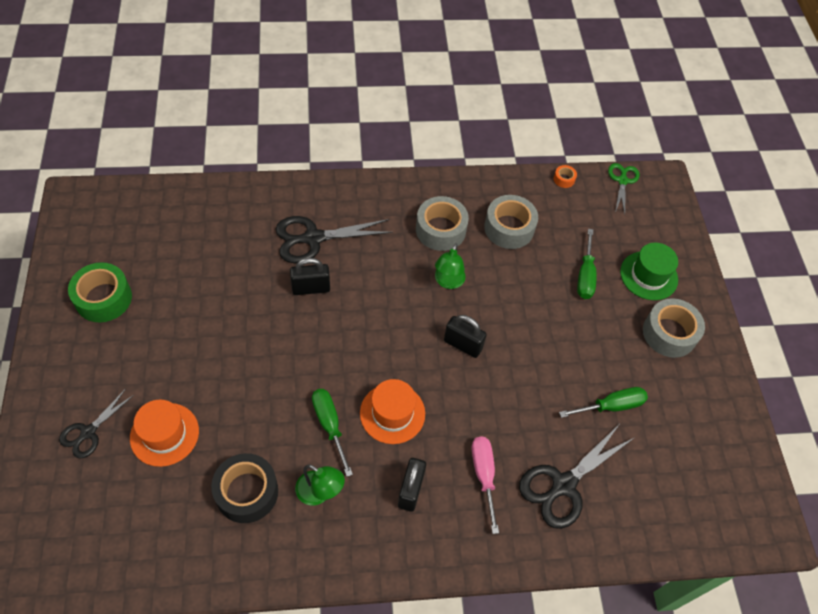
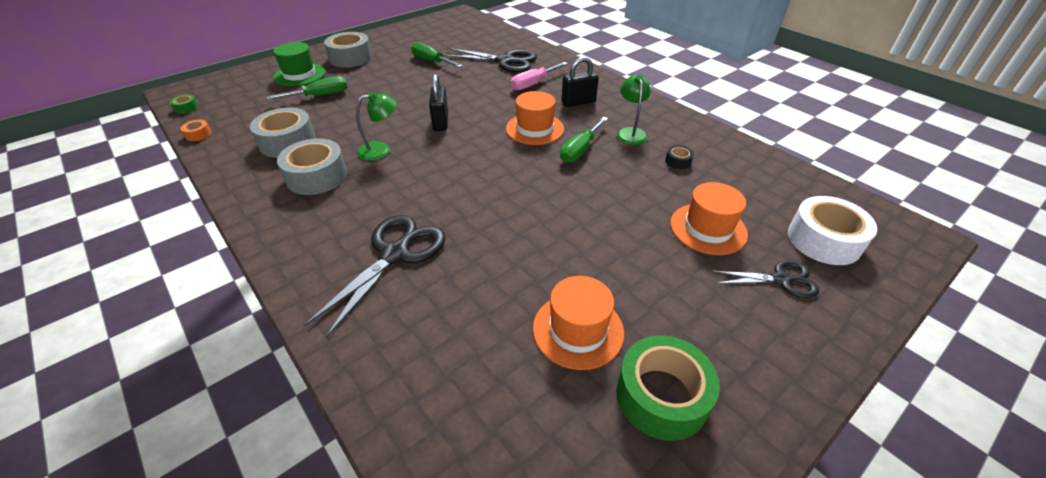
camera: 120 degrees left, 15 degrees down
black tape [211,453,278,523] -> black tape [665,145,694,169], size x0.45
black scissors [276,216,393,263] -> black scissors turned 105 degrees counterclockwise [304,215,445,338]
black padlock [290,258,330,295] -> none
green scissors [608,163,640,214] -> green tape [170,94,199,114]
none -> orange hat [533,276,624,370]
none -> white tape [788,196,877,265]

